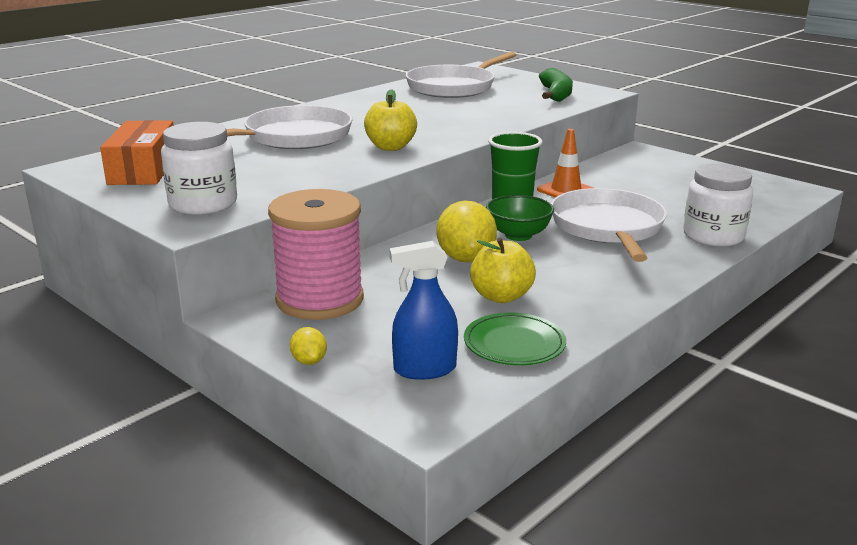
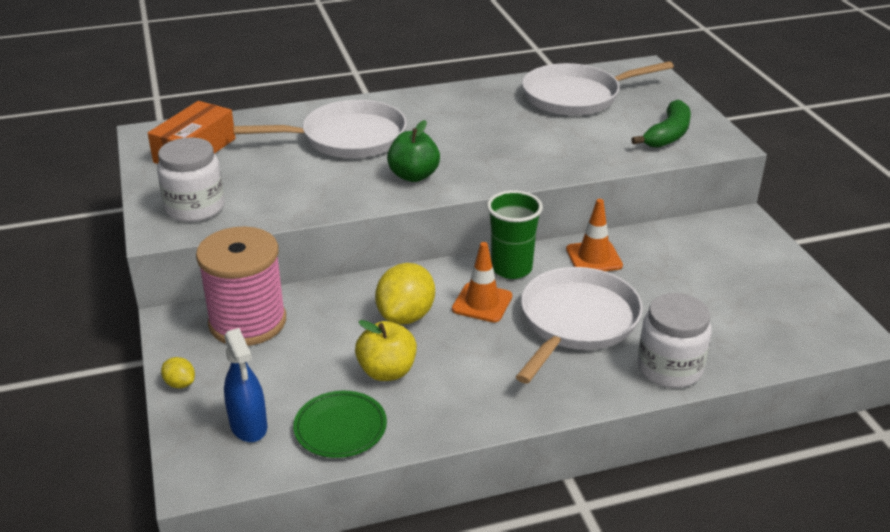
camera: 30 degrees right, 10 degrees up
yellow lemon [290,327,327,365] -> yellow lemon turned 60 degrees counterclockwise [161,357,195,388]
yellow apple [364,89,417,151] -> green apple [387,120,440,182]
blue spray bottle [389,241,458,380] -> blue spray bottle turned 135 degrees counterclockwise [224,328,267,442]
green bowl [486,195,554,241] -> orange traffic cone [452,242,512,322]

